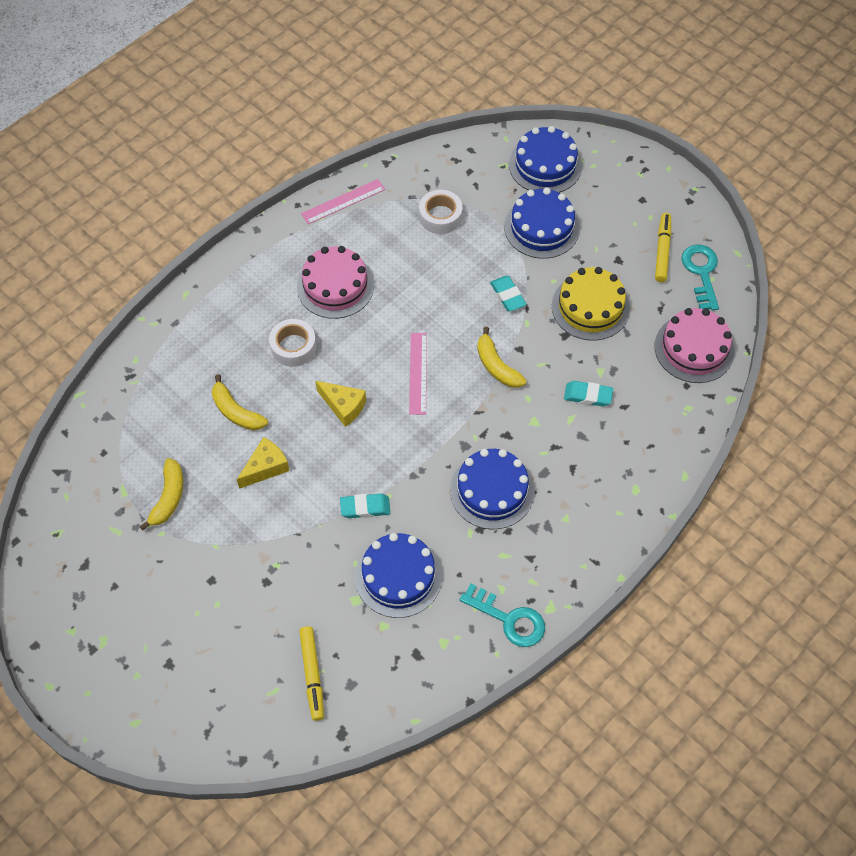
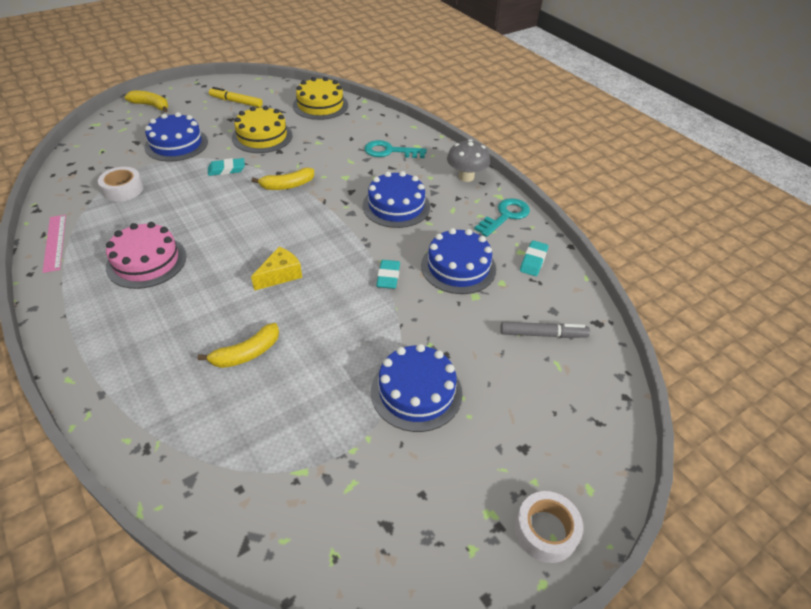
camera: 80 degrees left, 15 degrees down
yellow banana [139,458,183,531] -> yellow banana moved to [124,91,168,112]
yellow cheese [237,437,289,489] -> none
white tape [269,319,316,367] -> white tape moved to [515,491,583,563]
yellow marker [299,626,324,721] -> grey marker [500,322,590,338]
pink ruler [409,333,427,415] -> none
blue cake [509,126,582,193] -> blue cake moved to [371,344,463,432]
turquoise eraser [564,381,613,406] -> turquoise eraser moved to [520,240,548,276]
pink cake [655,308,735,383] -> yellow cake [293,77,348,120]
turquoise key [681,245,719,310] -> turquoise key moved to [364,140,427,158]
none -> grey mushroom [447,139,490,182]

